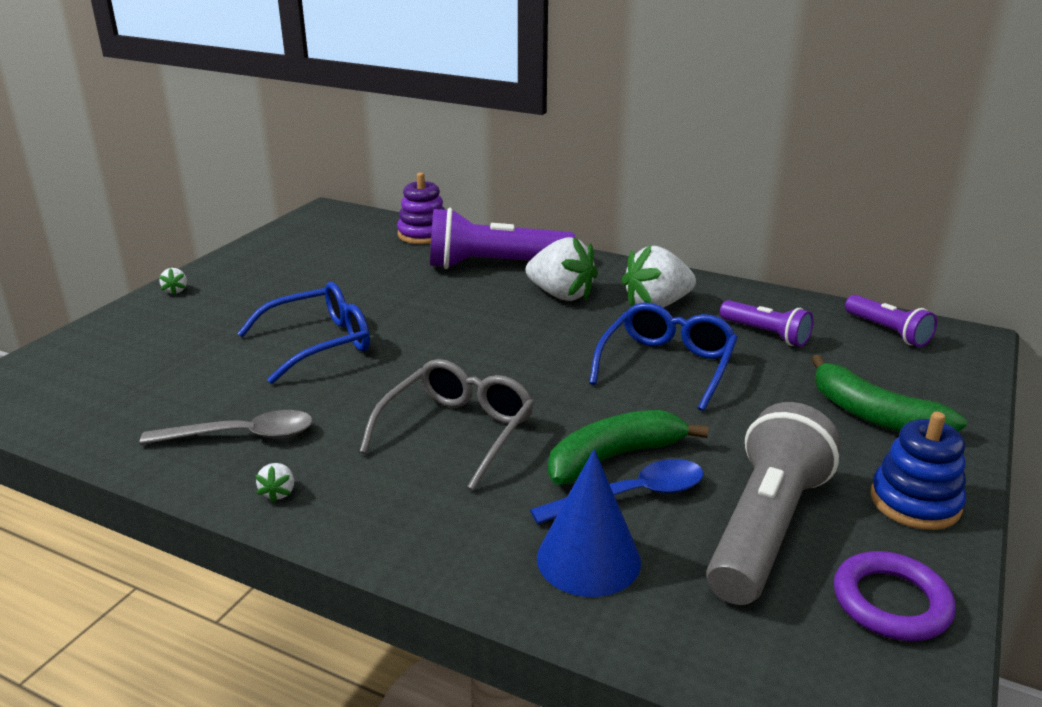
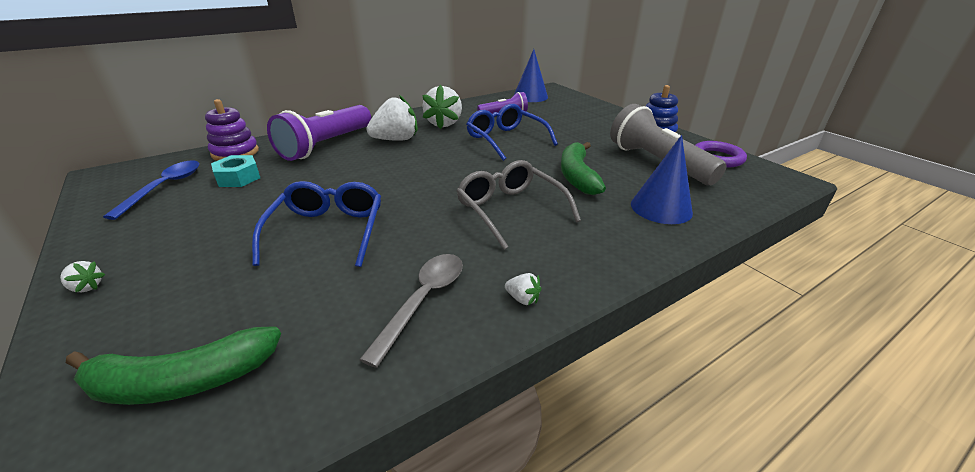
camera: 60 degrees left, 5 degrees up
blue spoon [530,459,704,524] -> blue spoon moved to [103,160,199,220]
green banana [811,355,967,432] -> green banana moved to [66,326,281,405]
purple flashlight [845,295,937,347] -> blue cone [514,49,548,102]
none -> turquoise nut [211,155,260,187]

